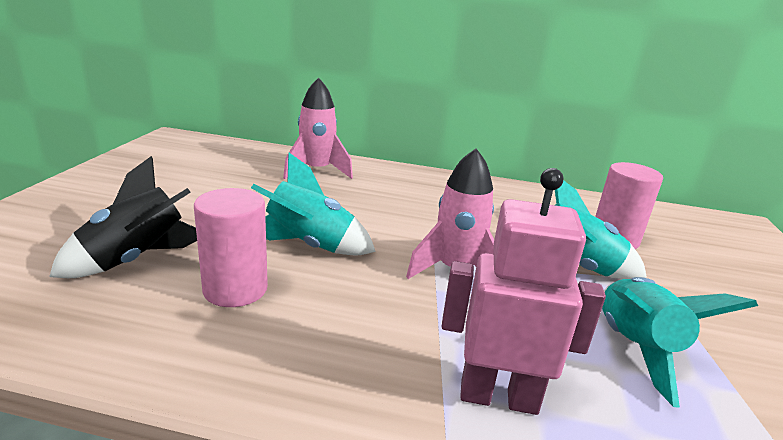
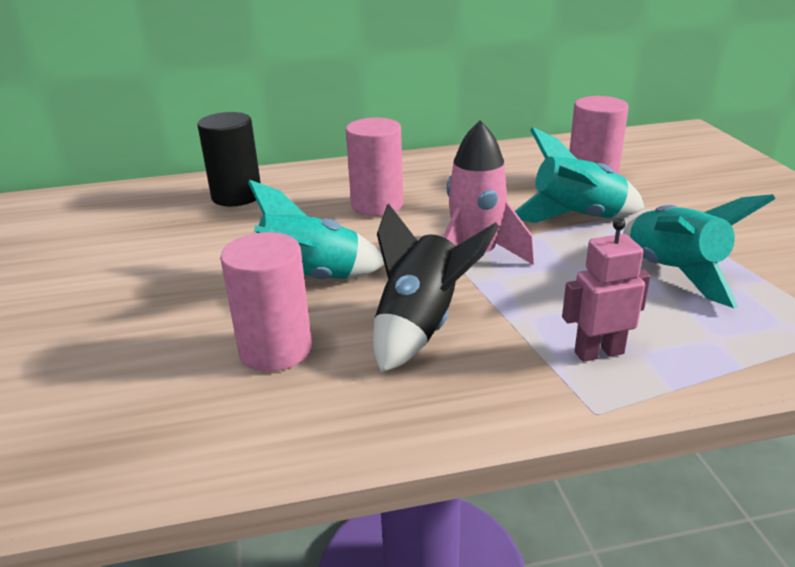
camera: 20 degrees left, 5 degrees up
black rocket [49,156,197,278] -> black rocket moved to [373,203,499,372]
pink rocket [283,78,353,179] -> black cylinder [197,112,261,206]
pink robot [442,168,606,415] -> pink robot [562,218,651,362], size x0.63
none -> pink cylinder [346,117,403,216]

